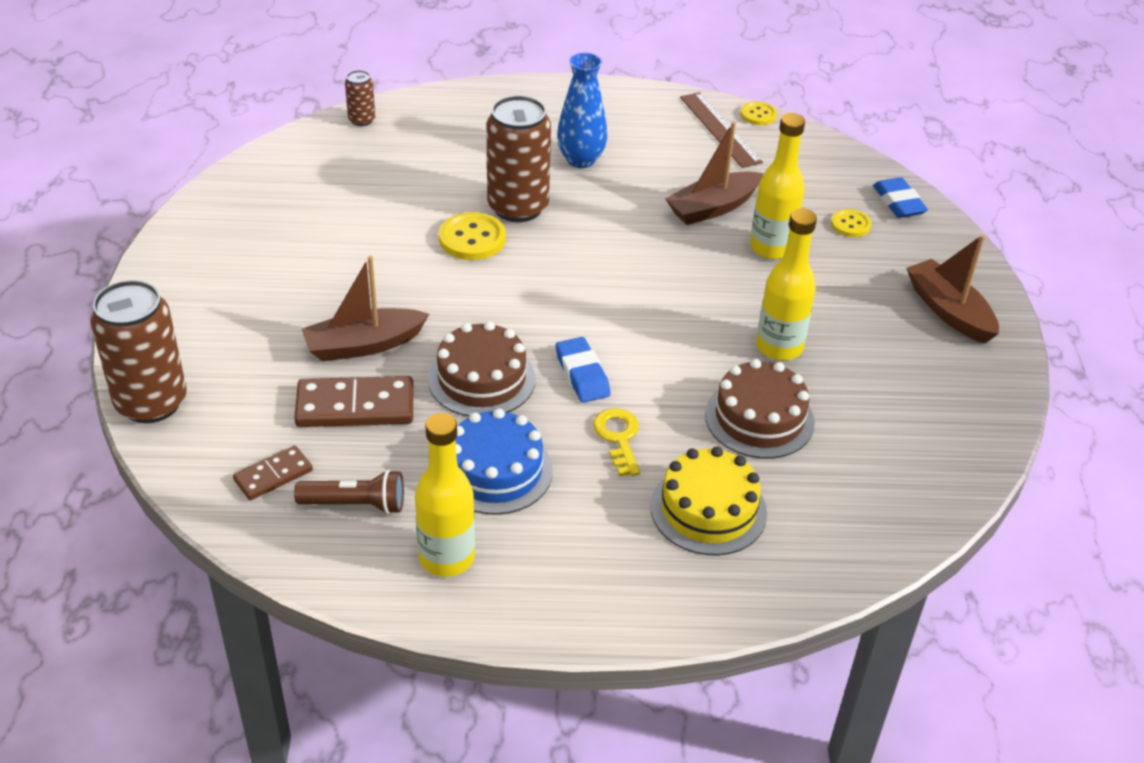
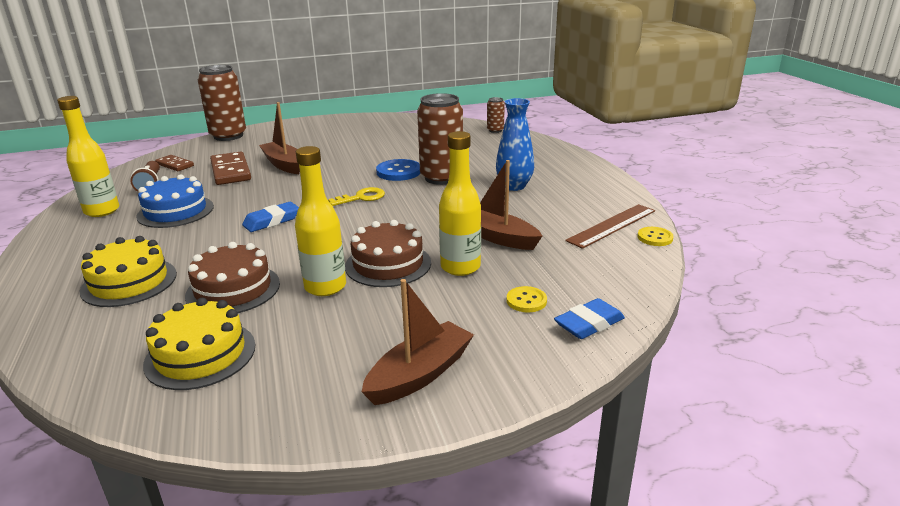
camera: 75 degrees right, 15 degrees down
brown cake [428,321,536,416] -> brown cake moved to [345,220,431,287]
yellow button [439,212,506,260] -> blue button [376,159,421,181]
yellow key [593,408,640,476] -> yellow key moved to [328,187,385,206]
none -> yellow cake [143,298,255,390]

